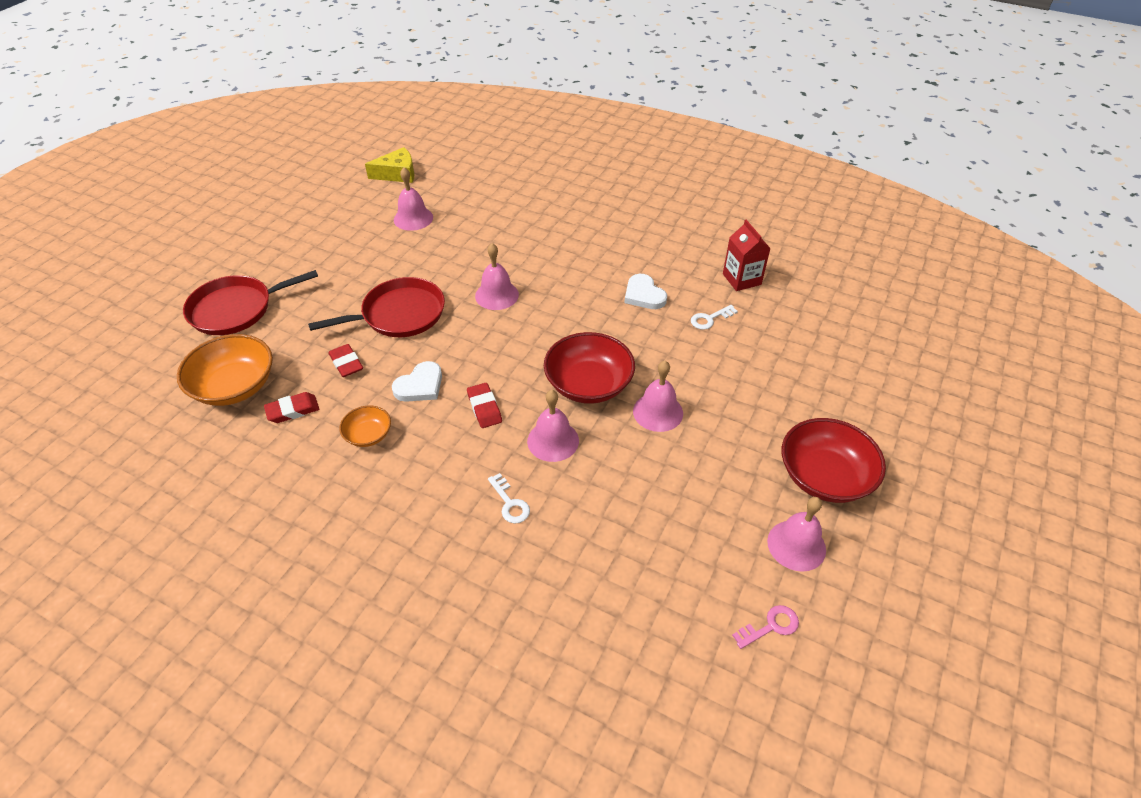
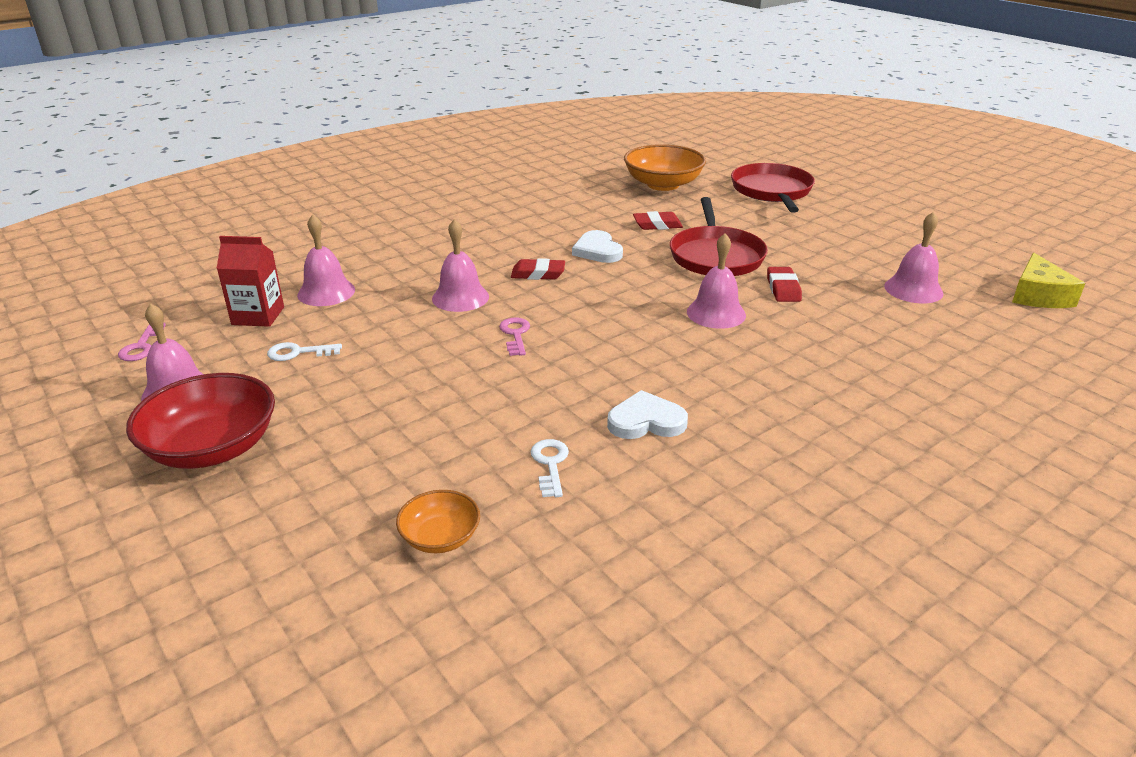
camera: 115 degrees right, 15 degrees down
red eraser [264,392,319,423] -> red eraser moved to [767,267,802,302]
orange bowl [339,406,391,447] -> orange bowl moved to [396,490,480,553]
white key [488,473,530,523] -> white key moved to [267,342,342,361]
red bowl [544,332,635,404] -> pink key [499,318,530,356]
pink bell [633,361,683,432] -> pink bell moved to [297,214,355,306]
red carton [723,220,771,291] -> red carton moved to [217,236,284,327]

